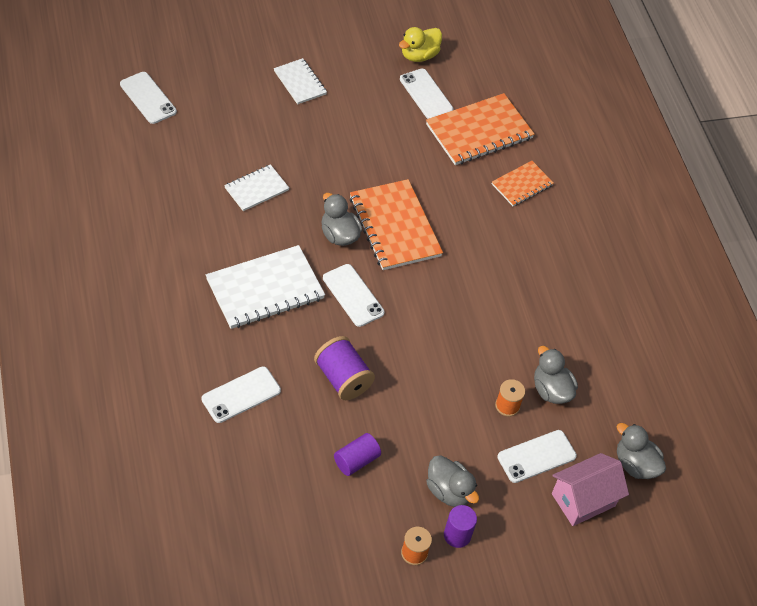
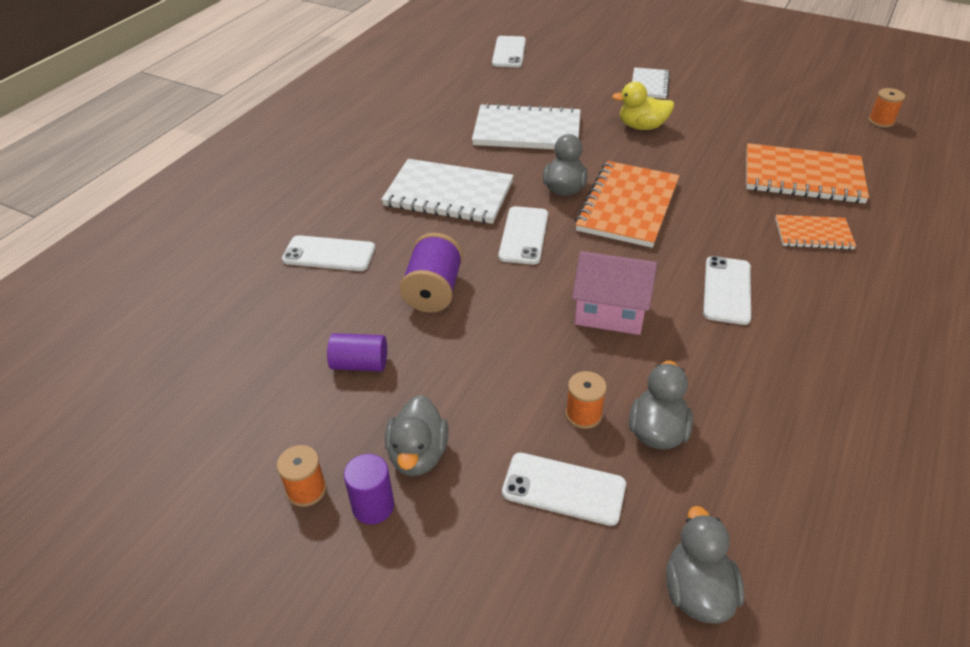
camera: 50 degrees right, 10 degrees down
white notebook [224,164,289,211] -> white notebook [472,103,580,149], size x1.78
yellow duck [399,27,442,62] -> yellow duck moved to [612,82,674,130]
white phone [400,69,453,119] -> white phone moved to [703,256,751,325]
pink house [552,453,629,526] -> pink house moved to [572,251,657,335]
none -> orange spool [868,88,905,128]

